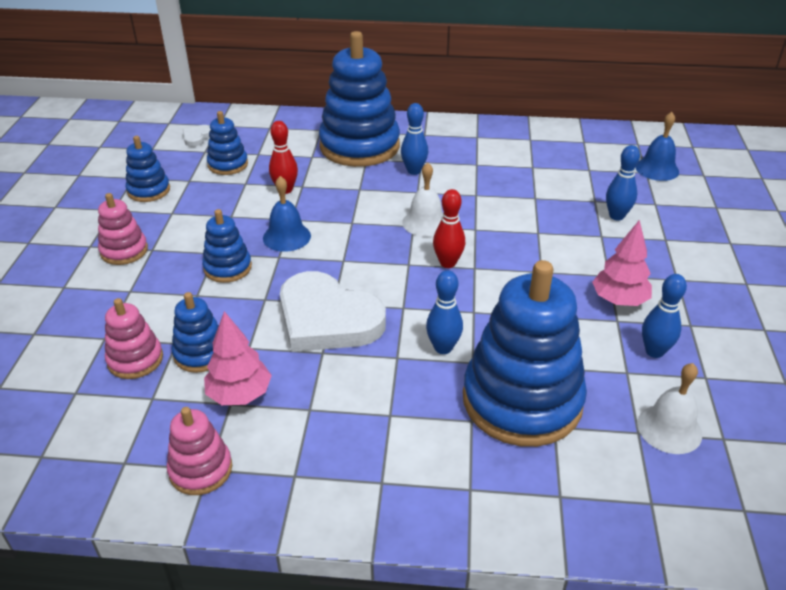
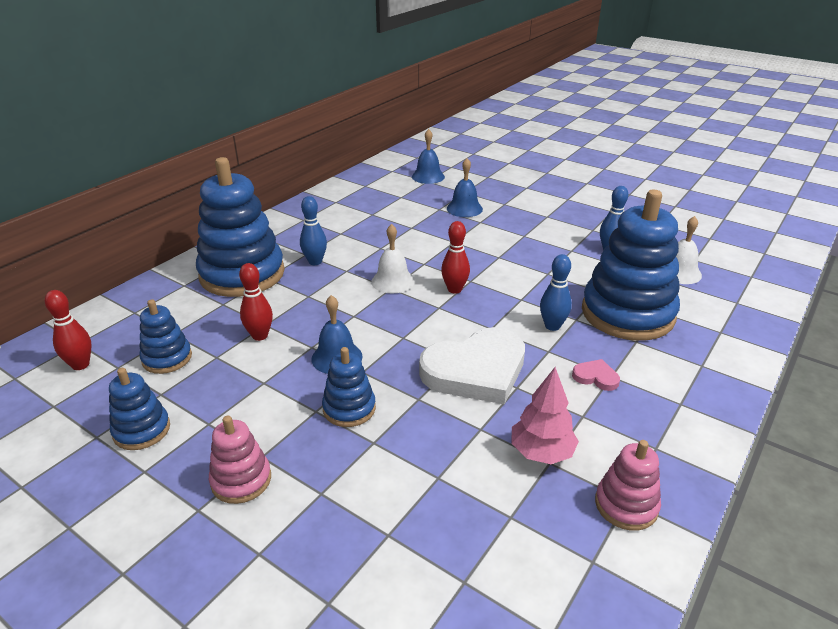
camera: 60 degrees left, 5 degrees down
pink stacking toy [105,298,163,379] -> none
blue stacking toy [172,292,219,373] -> none
white heart [182,125,211,147] -> red bowling pin [45,290,92,370]
pink tree [592,220,652,306] -> none
blue bowling pin [606,145,640,221] -> blue bell [447,158,483,217]
none -> pink heart [572,359,620,391]

